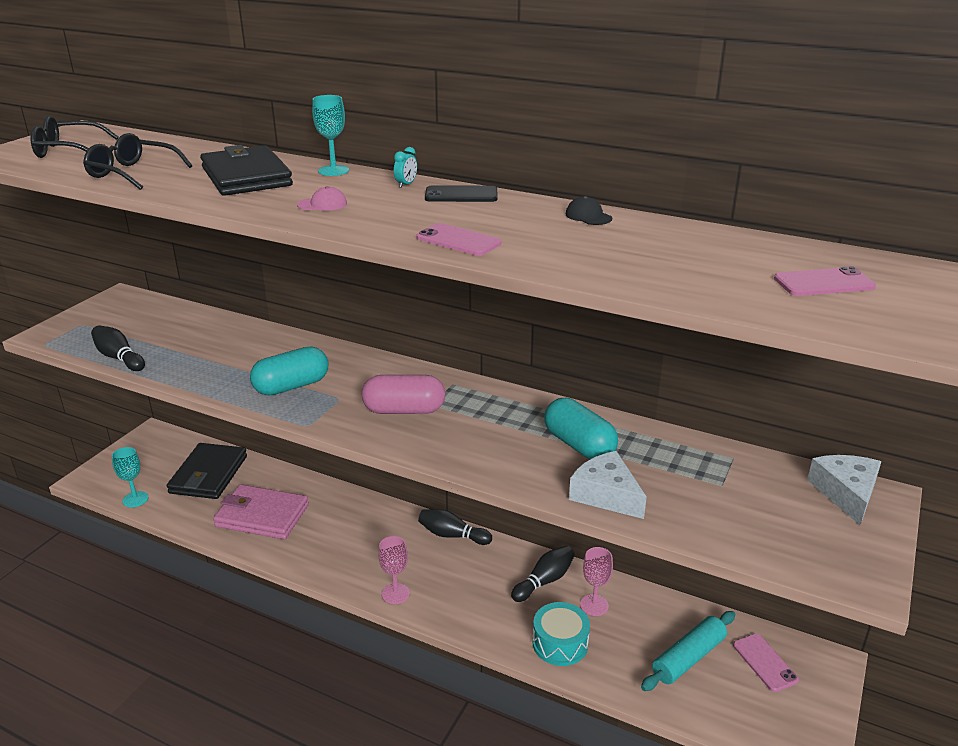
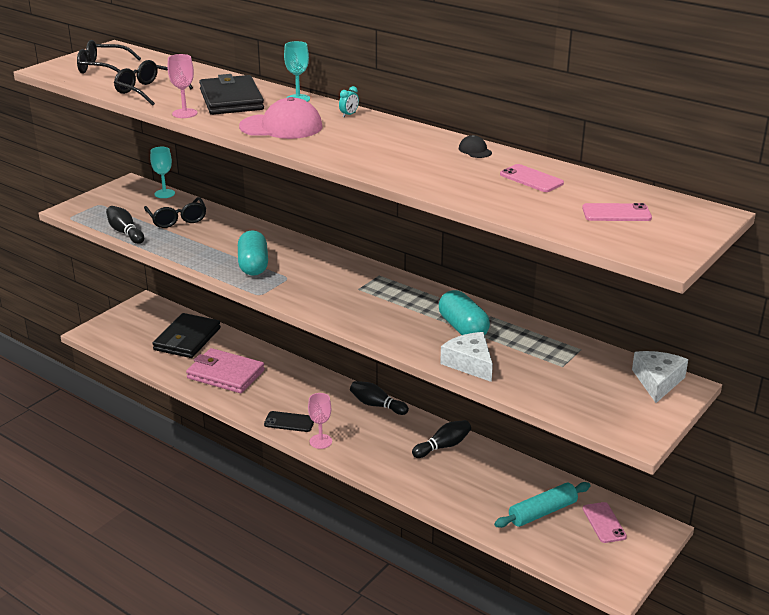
camera: 10 degrees right, 0 degrees up
turquoise goblet [112,447,148,507] -> turquoise goblet moved to [150,147,175,198]
turquoise capsule [250,346,328,395] -> turquoise capsule turned 75 degrees counterclockwise [238,230,268,276]
pink cap [297,186,347,211] -> pink cap [239,97,323,139], size x2.24
pink capsule [362,375,445,414] -> none
pink phone [416,223,501,256] -> pink phone moved to [500,164,564,192]
black phone [425,185,497,202] -> black phone moved to [264,411,314,432]
turquoise drum [533,602,590,666] -> none
pink goblet [580,547,613,616] -> pink goblet moved to [168,54,197,118]
none -> black glasses [144,197,206,228]

